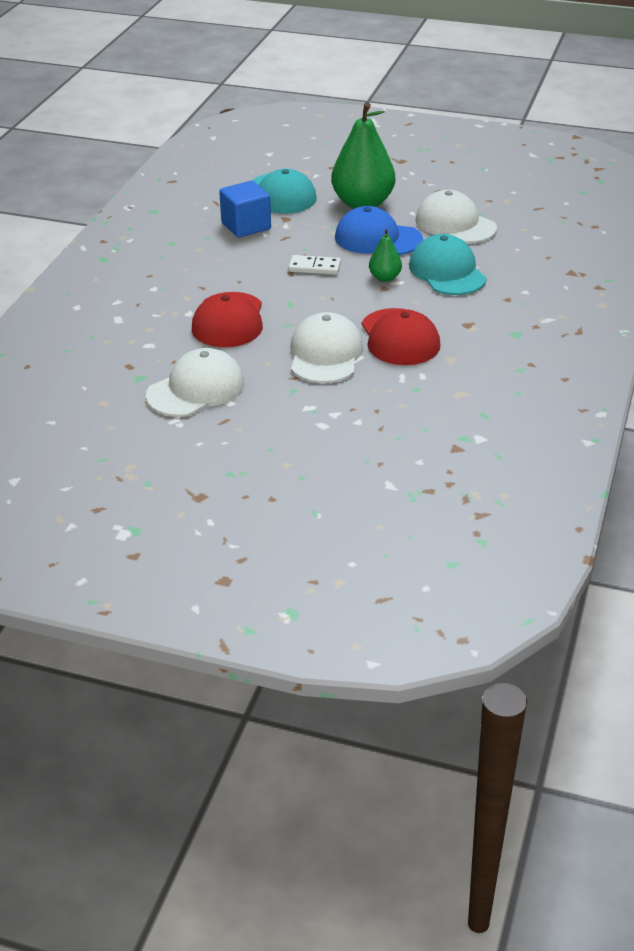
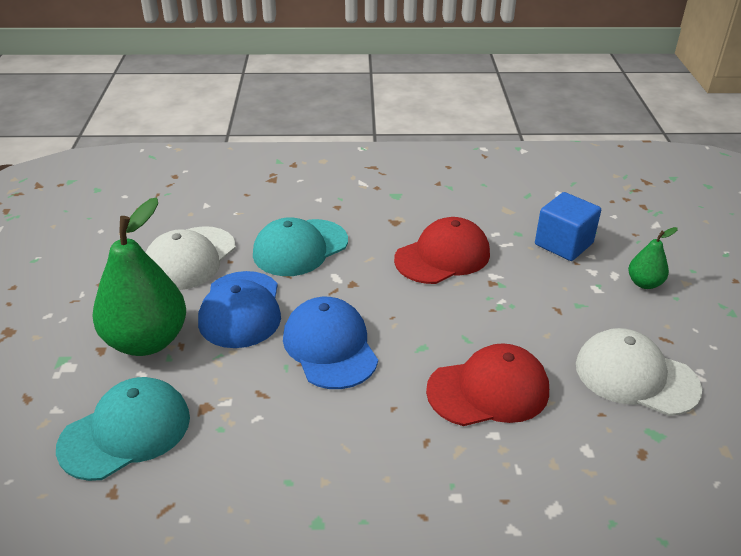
camera: 110 degrees left, 0 degrees up
blue cube [219,181,271,238] -> blue cube moved to [535,192,601,261]
white domino [288,255,341,275] -> blue cap [283,297,378,389]
white cap [291,312,363,383] -> none
green pear [369,229,402,282] -> green pear moved to [628,227,678,289]

